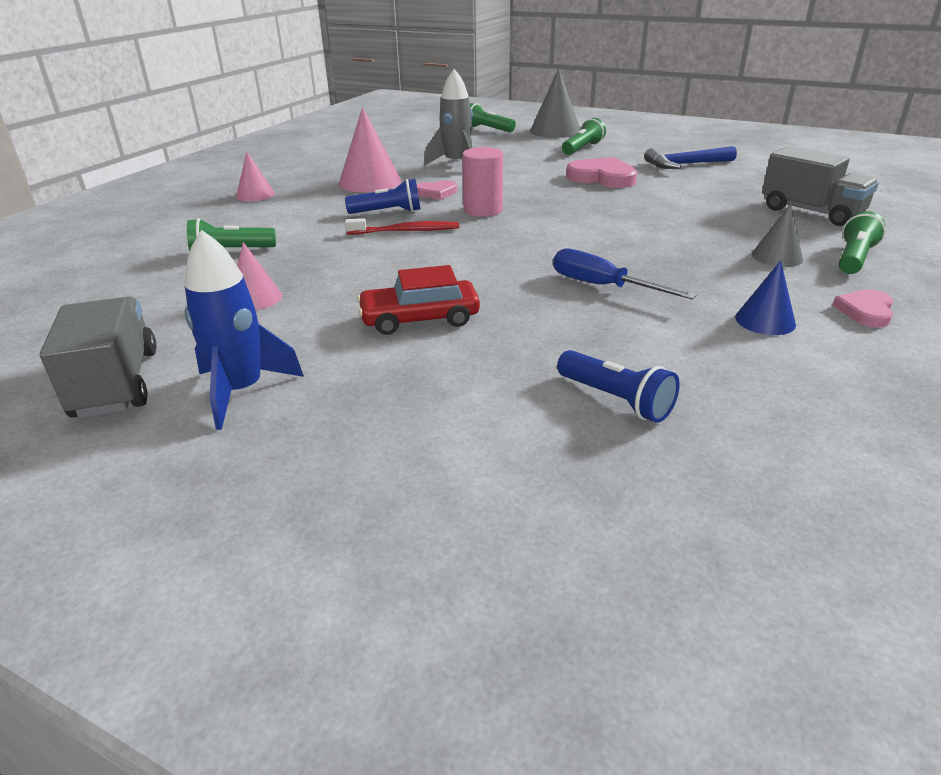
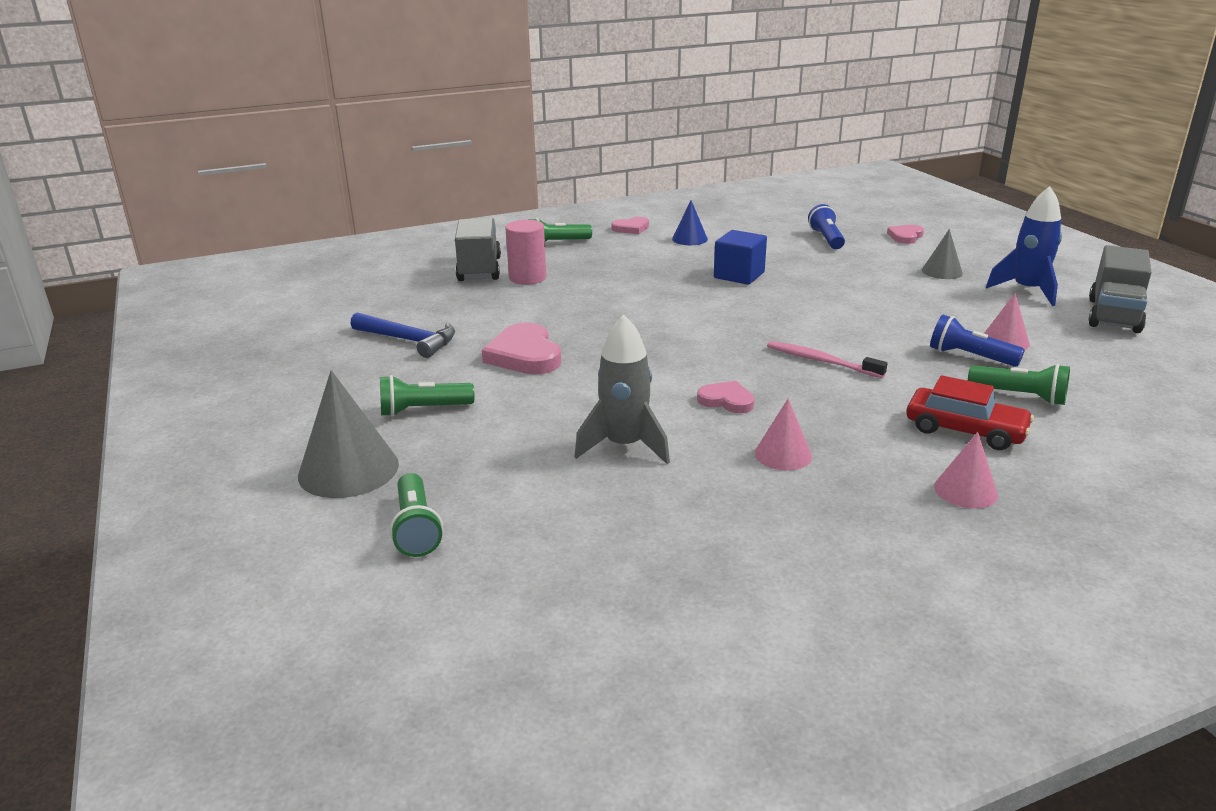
camera: 140 degrees left, 5 degrees down
pink cone [339,107,401,192] -> pink cone [755,399,812,470], size x0.58
blue flashlight [345,179,420,214] -> blue flashlight moved to [930,315,1025,367]
red toothbrush [345,218,459,234] -> pink toothbrush [767,341,887,378]
red car [357,265,480,335] -> red car moved to [906,375,1034,450]
pink cylinder [462,147,503,217] -> pink cylinder moved to [505,220,547,285]
blue screwdriver [553,248,696,300] -> blue cube [714,230,767,285]
grey cone [752,203,803,267] -> grey cone moved to [922,229,963,279]
none -> pink heart [887,225,924,244]

